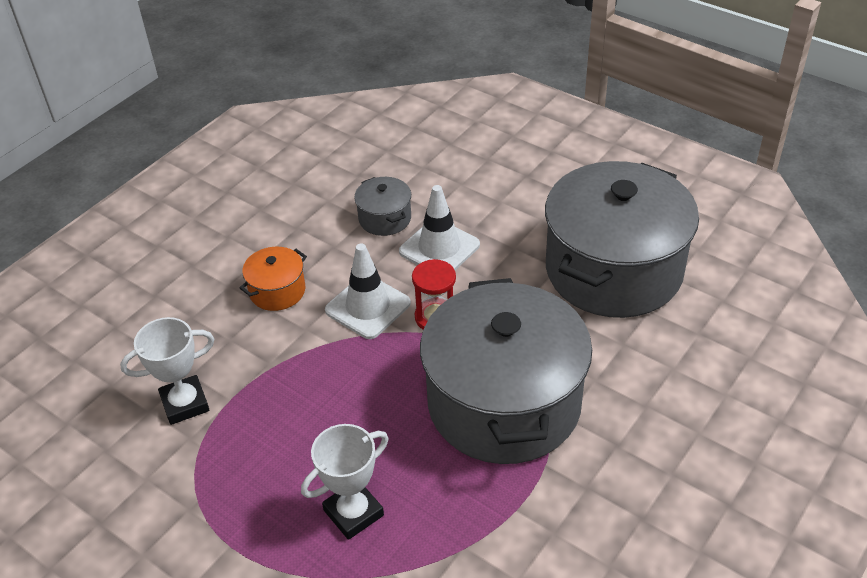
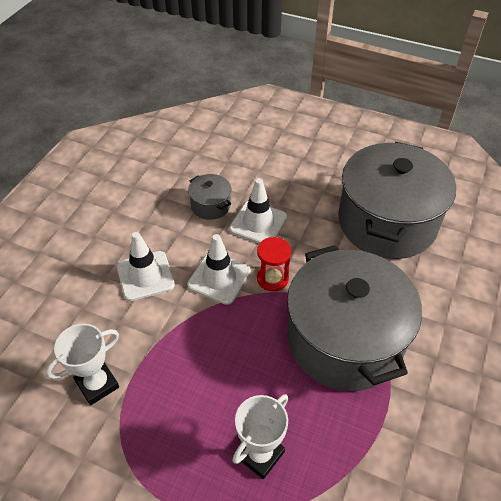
camera: 15 degrees left, 5 degrees up
orange pot [239,247,307,311] -> white traffic cone [117,232,175,301]

